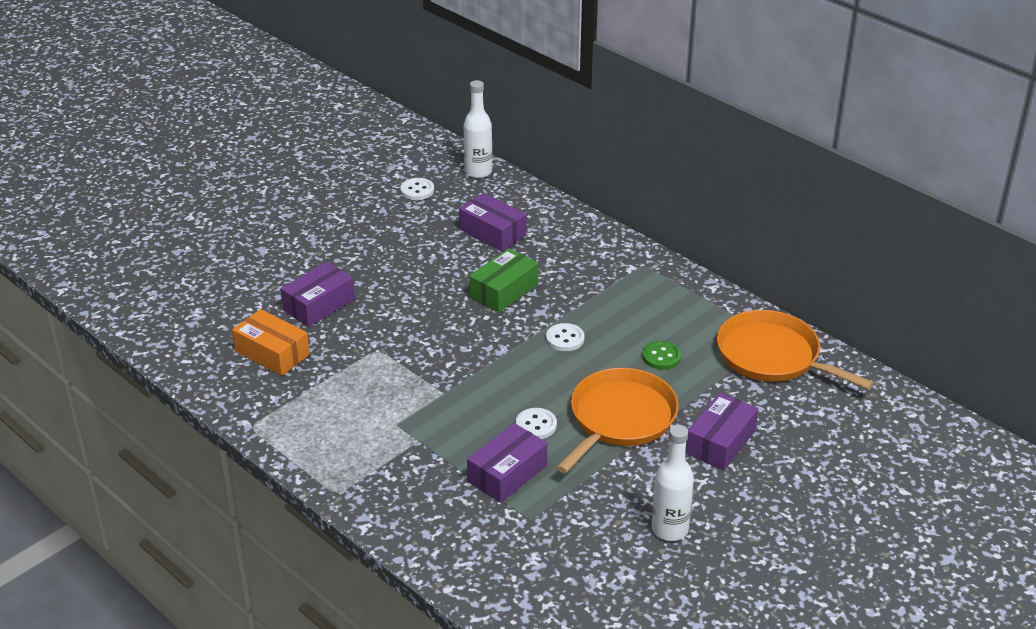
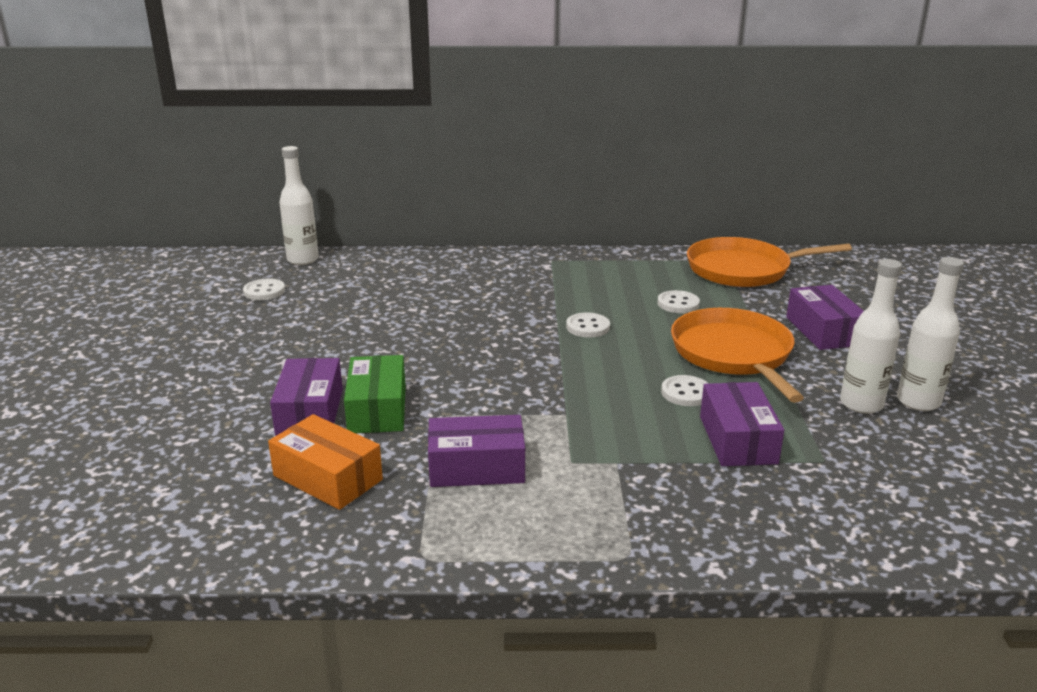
camera: 45 degrees left, 10 degrees down
orange box [232,309,310,376] -> orange box turned 45 degrees clockwise [268,414,383,510]
purple box [459,193,527,251] -> purple box moved to [428,415,525,487]
green box [469,248,538,313] -> green box moved to [344,355,406,433]
green button [642,341,682,370] -> white button [657,290,700,313]
none -> white bottle [840,259,902,414]

